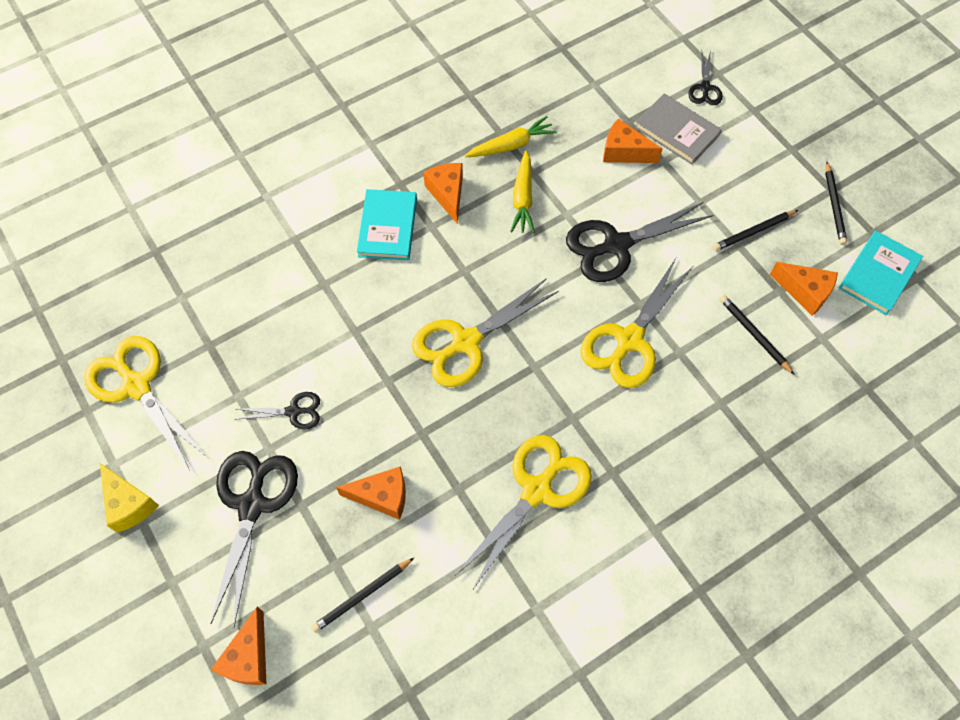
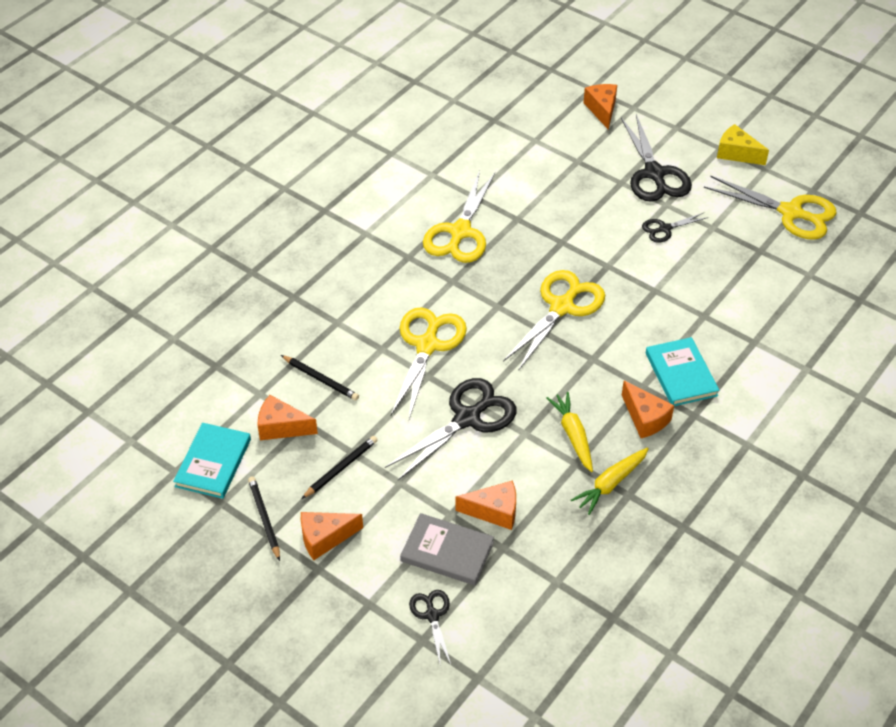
camera: 160 degrees right, 15 degrees down
black pencil [311,558,414,633] -> none
orange cheese [336,466,406,520] -> orange cheese moved to [301,512,363,560]

